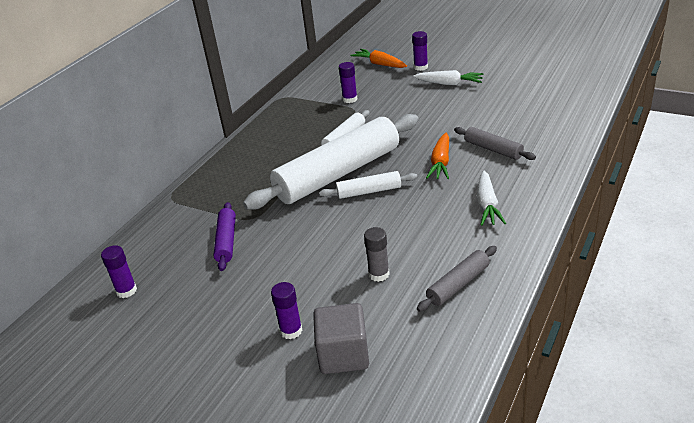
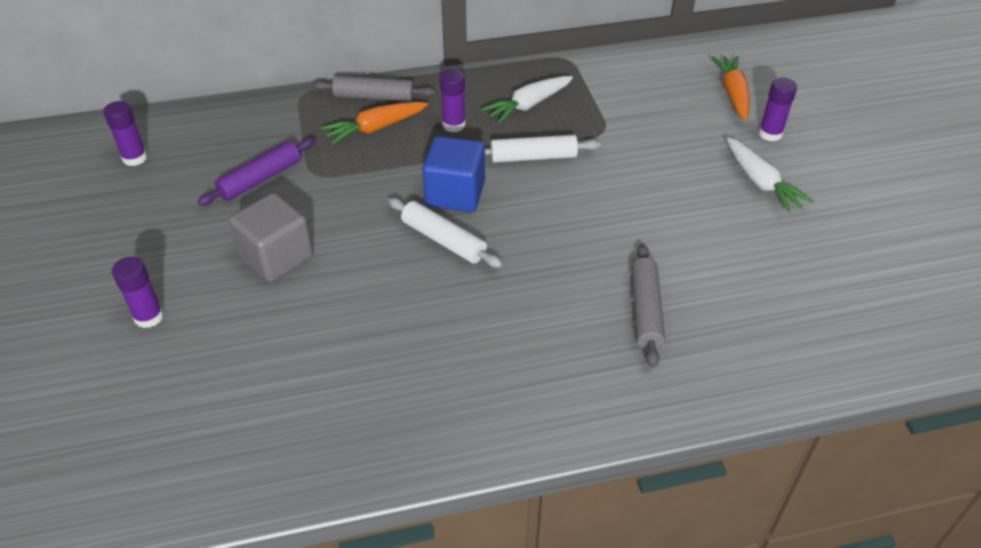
camera: 45 degrees right, 10 degrees up
white rolling pin [243,114,419,210] -> blue cube [422,136,485,212]
grey cube [313,303,369,374] -> grey cube moved to [229,193,313,282]
purple glue stick [339,62,357,103] -> purple glue stick moved to [440,69,466,132]
grey glue stick [364,227,390,282] -> none
grey rolling pin [417,246,497,312] -> grey rolling pin moved to [312,76,435,102]
orange carrot [426,133,449,179] -> orange carrot moved to [321,102,428,145]
white carrot [477,171,506,226] -> white carrot moved to [481,76,573,124]

